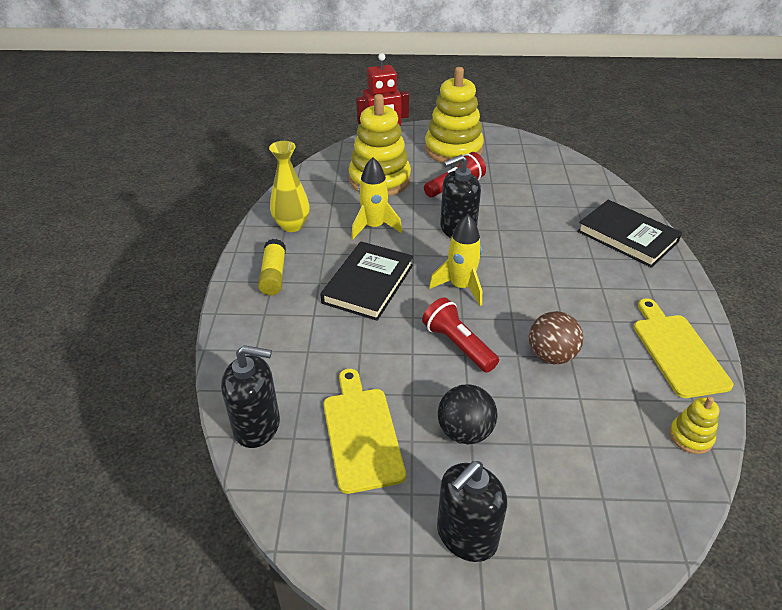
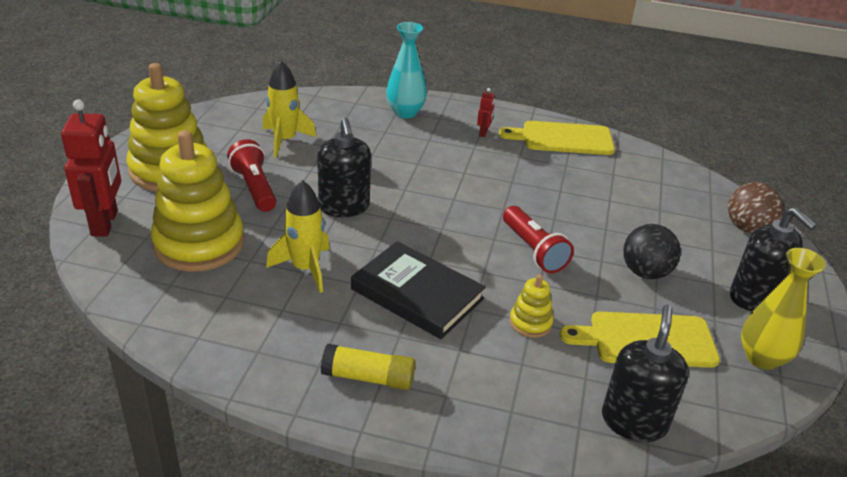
camera: 80 degrees left, 5 degrees down
yellow vase [269,141,310,232] -> yellow vase moved to [741,248,826,370]
red flashlight [422,297,499,373] -> red flashlight turned 90 degrees counterclockwise [503,206,574,273]
yellow rocket [429,214,482,306] -> yellow rocket moved to [263,61,316,158]
brown ball [529,311,583,364] -> brown ball moved to [728,182,783,233]
black book [577,200,682,268] -> turquoise vase [386,22,427,118]
yellow stacking toy [669,396,719,454] -> yellow stacking toy moved to [510,274,553,338]
none -> red robot [477,88,495,137]

